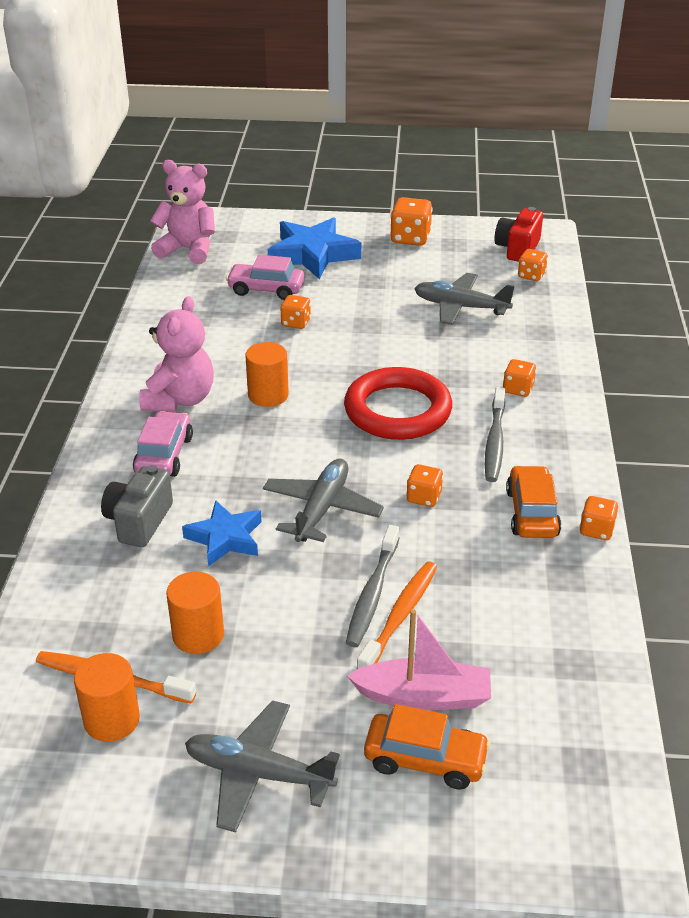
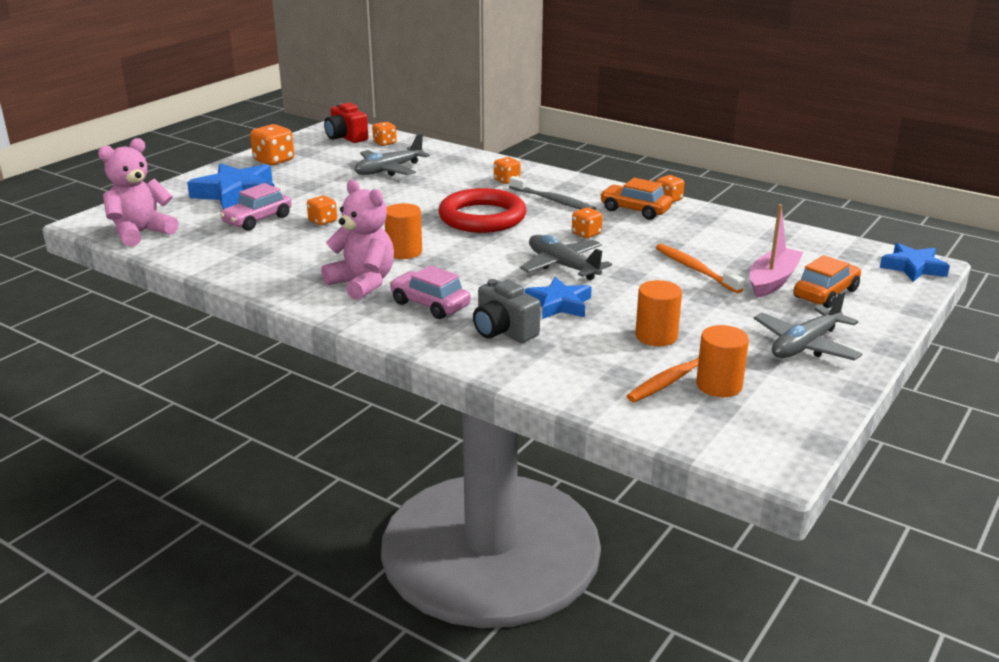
camera: 60 degrees left, 10 degrees down
grey toothbrush [346,525,400,647] -> none
none -> blue star [880,243,950,282]

